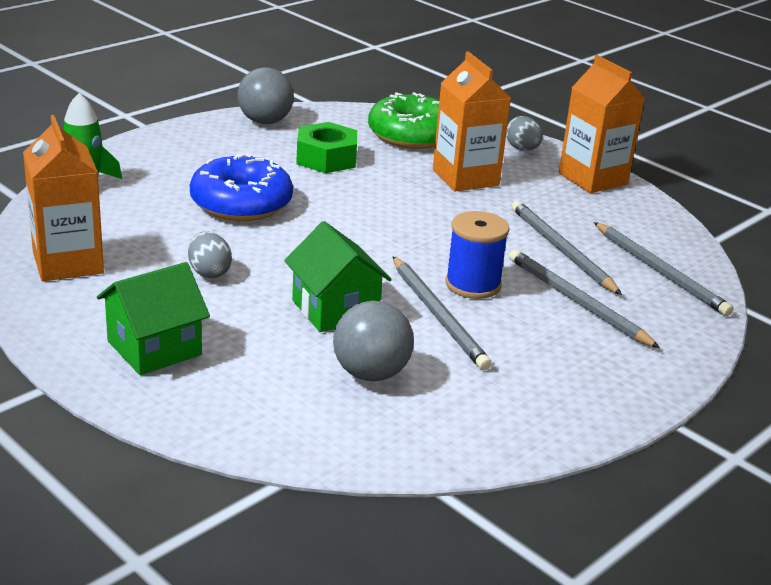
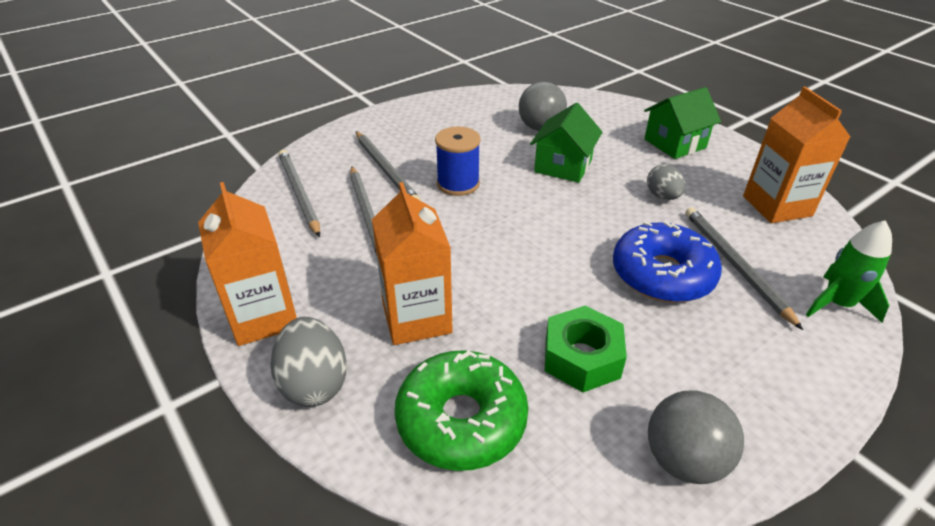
camera: 170 degrees left, 10 degrees up
green house [284,221,392,332] -> green house turned 45 degrees clockwise [530,103,602,183]
grey pencil [393,257,492,370] -> grey pencil moved to [685,207,803,330]
grey egg [506,116,543,151] -> grey egg [270,317,347,407], size x1.54

